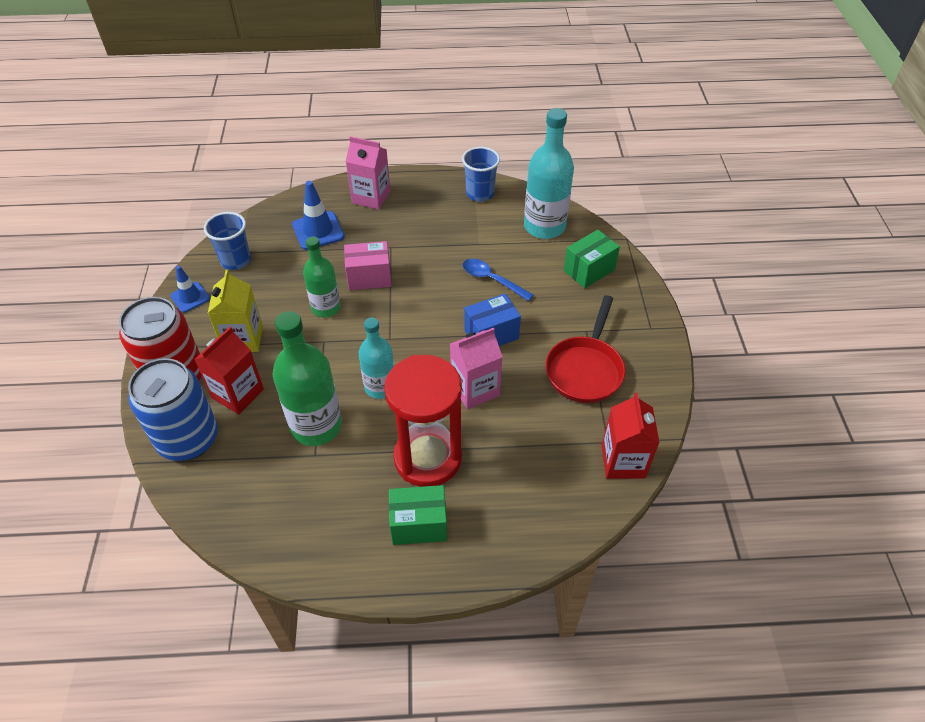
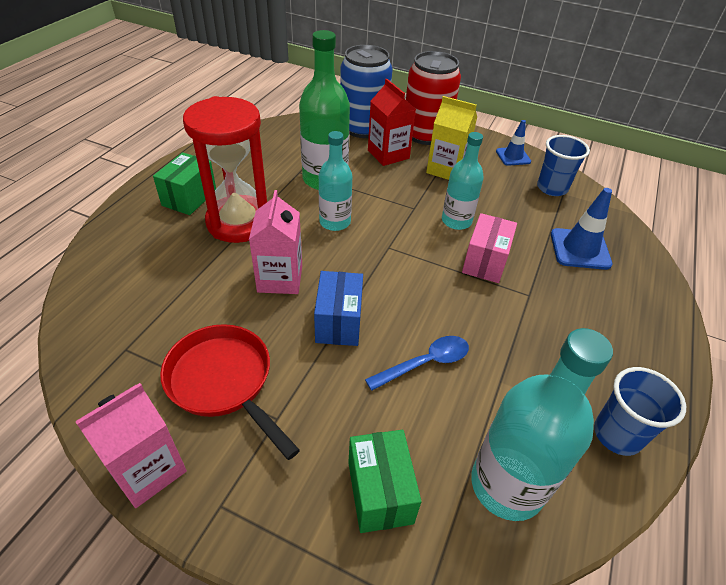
camera: 115 degrees right, 5 degrees down
green bottle [303,236,341,317] -> turquoise bottle [442,132,484,230]
pink carton [346,136,390,209] -> pink carton moved to [76,383,187,508]
red carton [602,393,660,479] -> none

